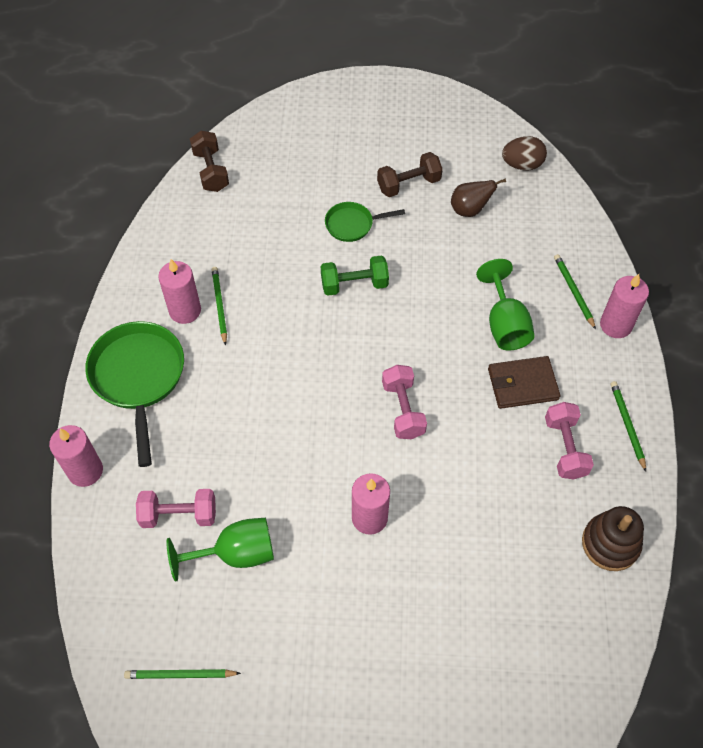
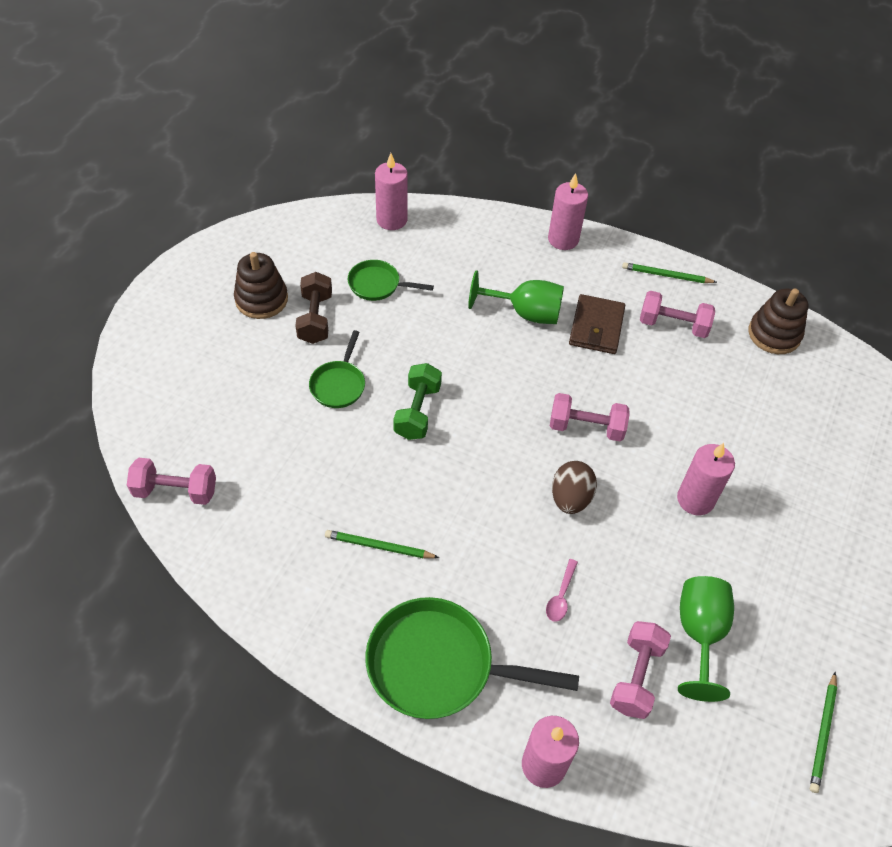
camera: 70 degrees left, 5 degrees down
pink candle [158,259,201,324] -> pink candle moved to [375,153,408,230]
brown dumbbell [190,131,229,192] -> pink dumbbell [127,458,216,505]
brown pear [451,178,506,217] -> green pan [348,260,434,301]
brown egg [502,136,547,171] -> brown egg moved to [552,461,597,514]
green pencil [554,254,596,330] -> none
none -> brown stacking toy [234,252,288,319]
none -> pink spoon [546,559,578,622]

